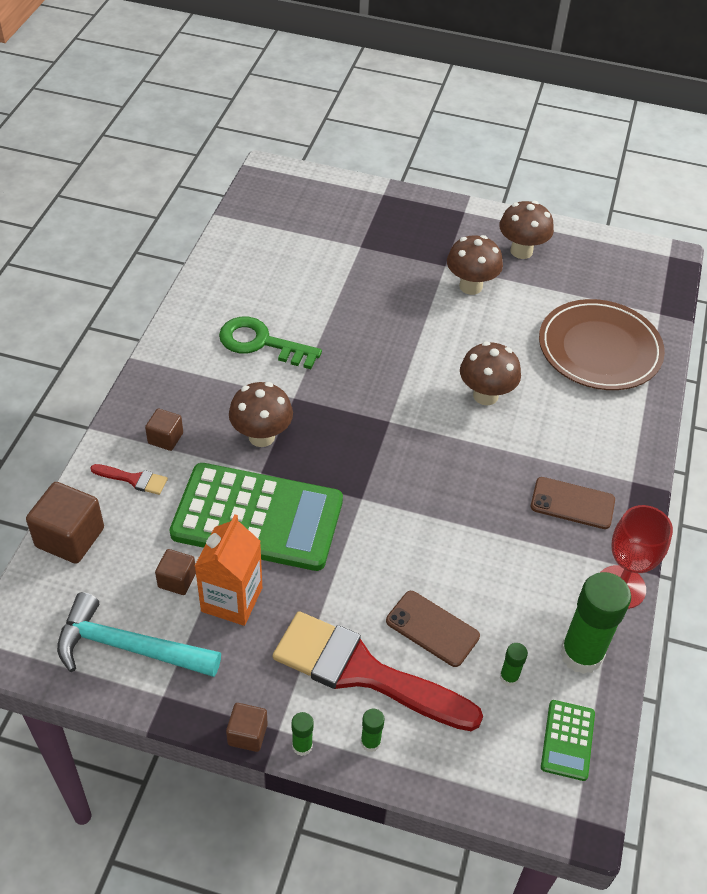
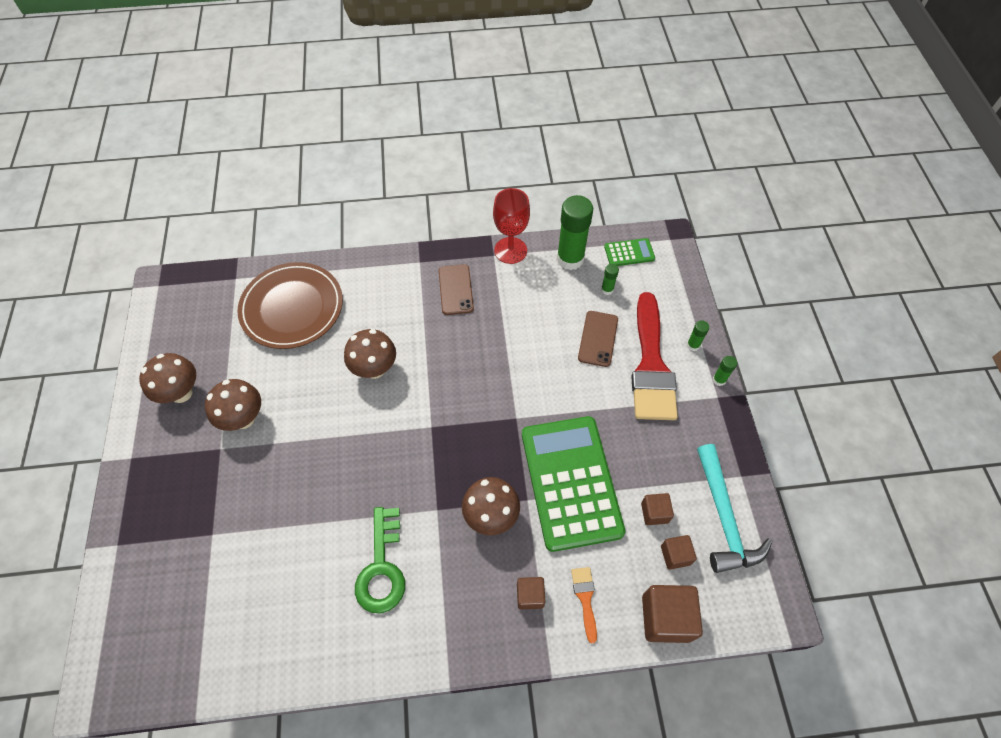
camera: 110 degrees left, 10 degrees up
red brush [91,464,168,495] -> orange brush [571,567,597,644]
orange carton [195,514,262,626] -> none
brown cube [226,703,268,752] -> brown cube moved to [661,535,697,569]

